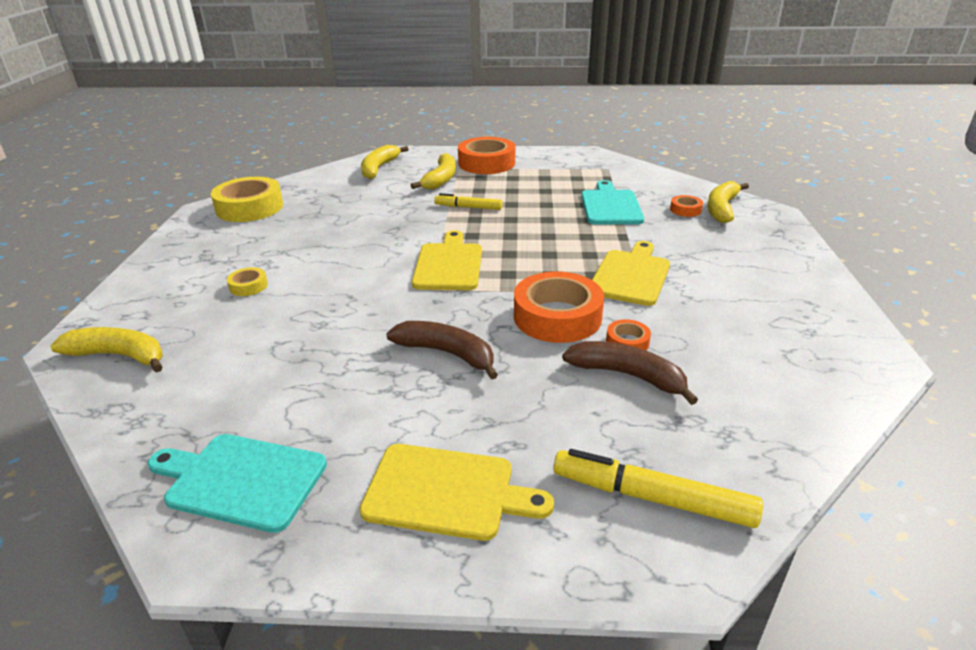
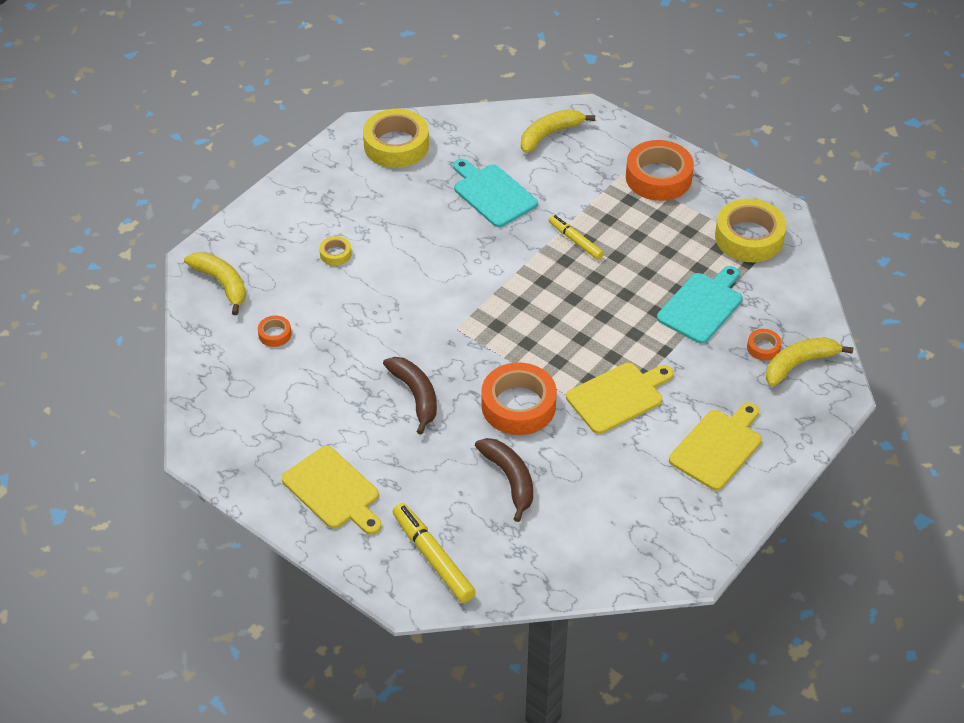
camera: 35 degrees right, 15 degrees up
turquoise cutting board [148,434,327,533] -> turquoise cutting board moved to [453,159,538,227]
yellow banana [411,153,456,189] -> none
yellow cutting board [412,230,482,290] -> yellow cutting board moved to [669,403,762,490]
orange tape [606,319,651,350] -> orange tape moved to [258,315,292,347]
none -> yellow tape [715,199,786,262]

